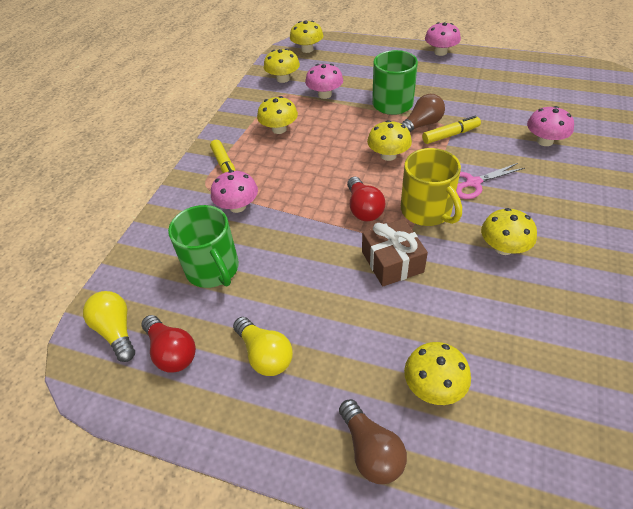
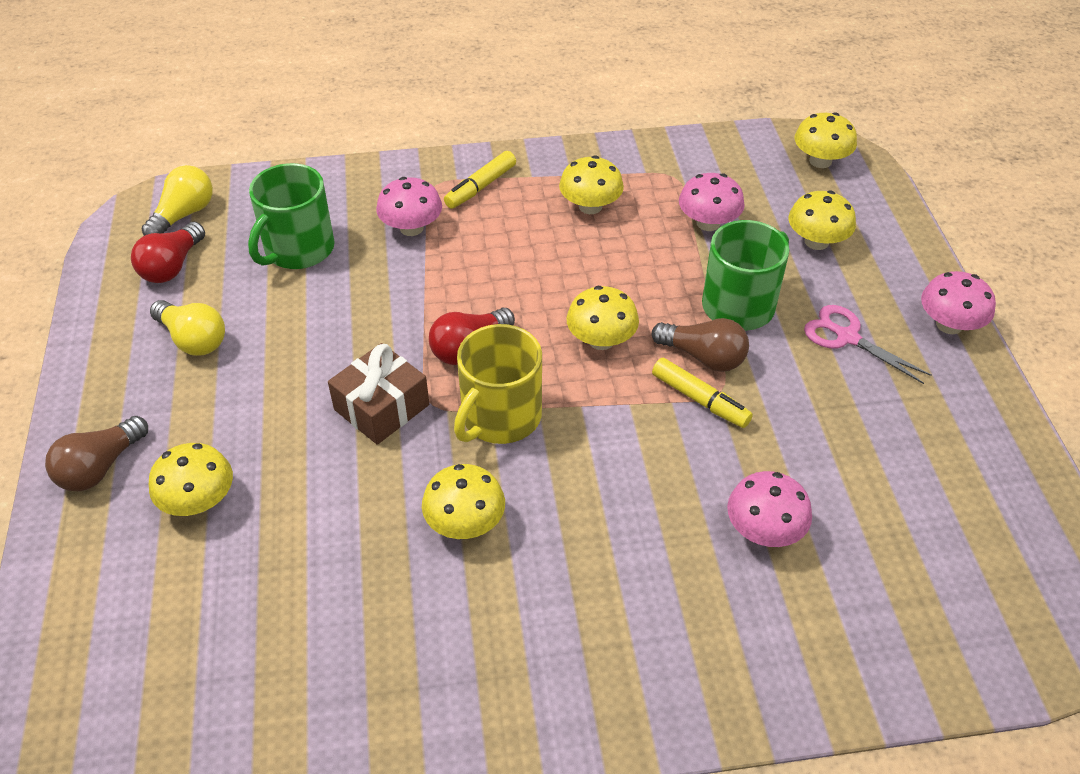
camera: 60 degrees right, 0 degrees up
yellow light bulb [233,317,293,376] -> yellow light bulb turned 75 degrees counterclockwise [150,300,225,356]
yellow mushroom [264,49,300,83] -> yellow mushroom moved to [789,191,856,250]
pink scissors [456,163,525,199] -> pink scissors moved to [804,305,932,384]

